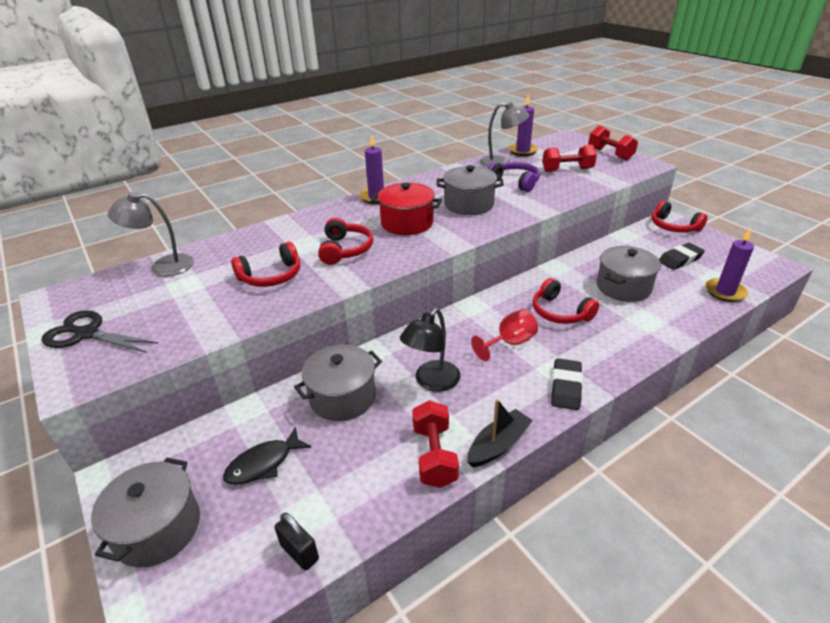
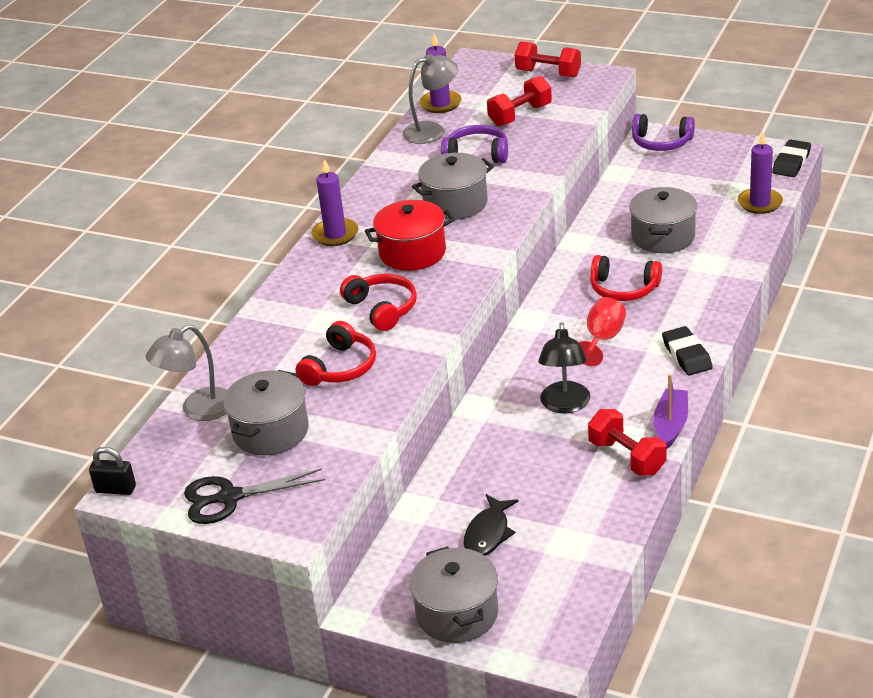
camera: 30 degrees left, 0 degrees up
black padlock [275,513,319,571] -> black padlock moved to [89,447,136,495]
grey pot [294,345,382,421] -> grey pot moved to [223,370,309,455]
black boat [467,399,533,467] -> purple boat [653,374,688,449]
red headphones [651,201,708,233] -> purple headphones [632,114,695,151]
black eraser [659,243,705,270] -> black eraser moved to [772,139,811,177]

